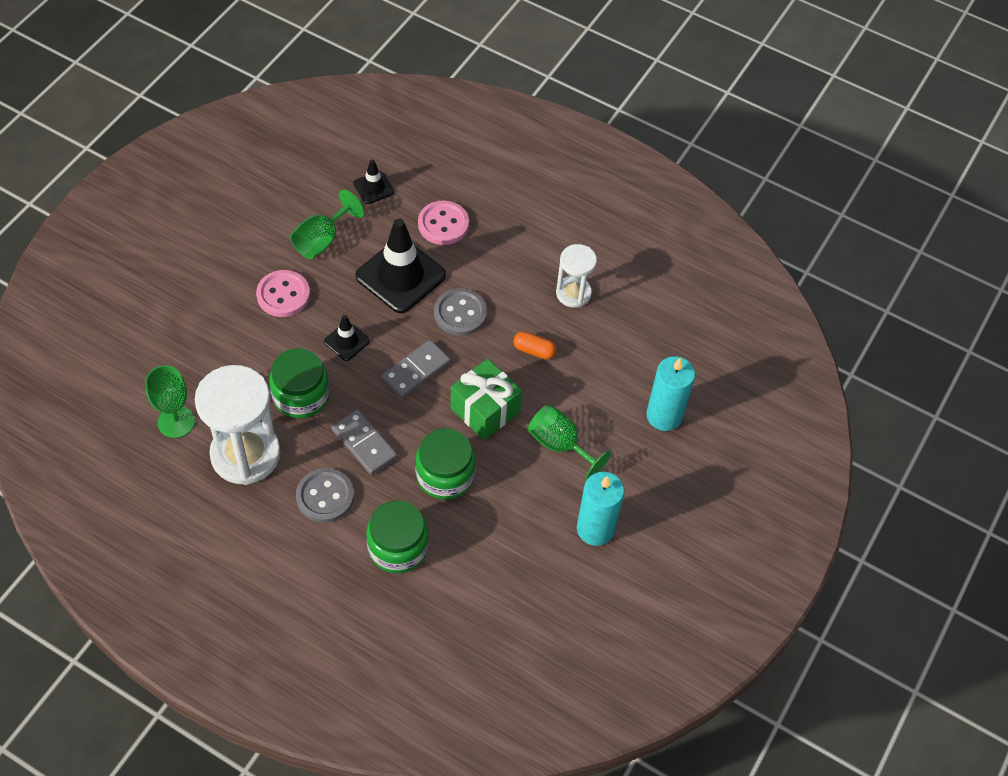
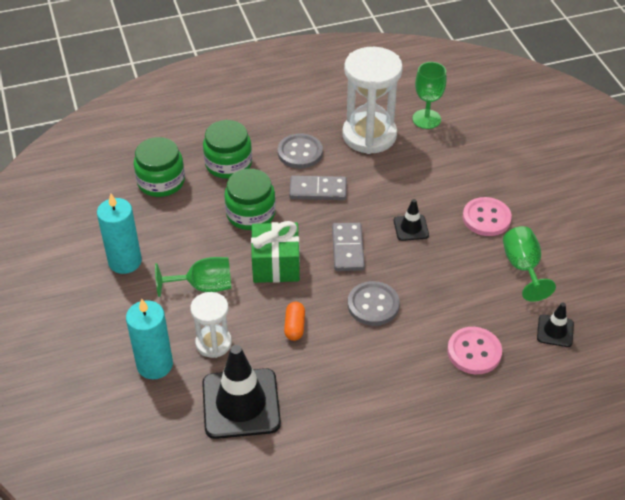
camera: 135 degrees right, 10 degrees down
green jar [269,348,330,418] -> green jar moved to [134,137,185,197]
black traffic cone [355,219,446,313] -> black traffic cone moved to [202,345,281,439]
orange capsule [513,331,557,359] -> orange capsule turned 60 degrees counterclockwise [284,302,305,341]
white hourglass [556,244,597,308] -> white hourglass moved to [190,292,232,358]

